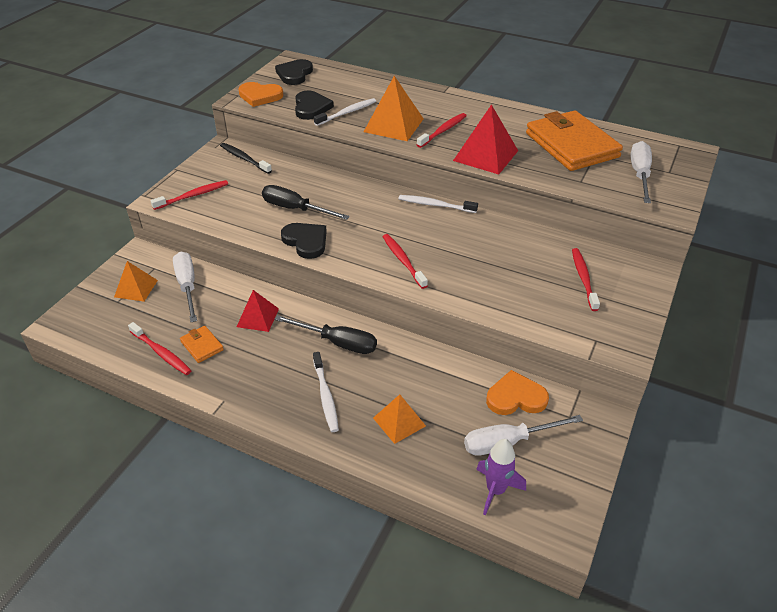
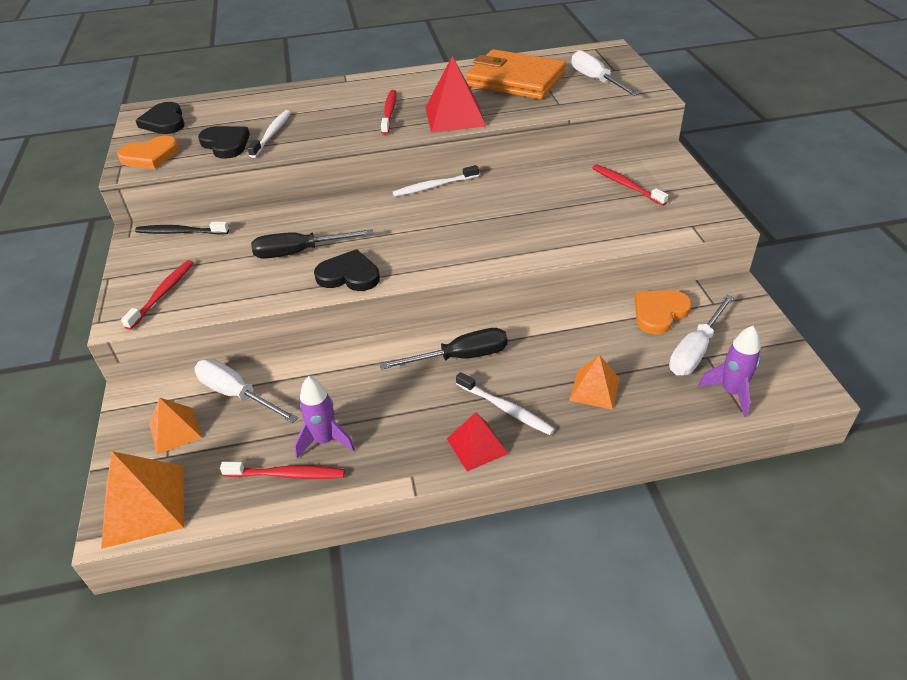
camera: 35 degrees left, 0 degrees up
orange wallet [180,326,224,363] -> purple rocket [294,376,355,458]
red pyramid [237,290,279,332] -> red pyramid moved to [447,412,508,472]
orange pyramid [364,76,424,141] -> orange pyramid moved to [101,451,184,549]
red toothbrush [382,234,428,289] -> none

